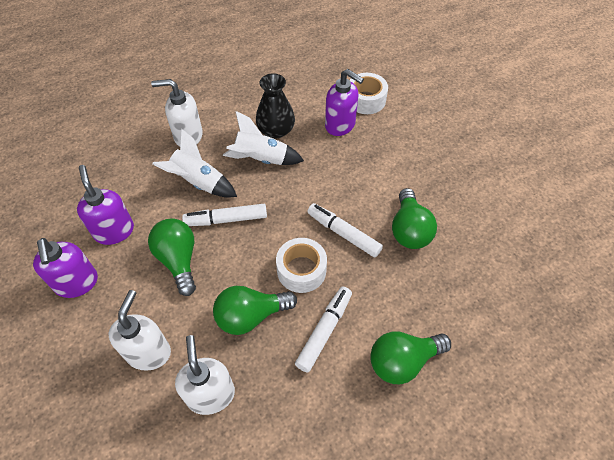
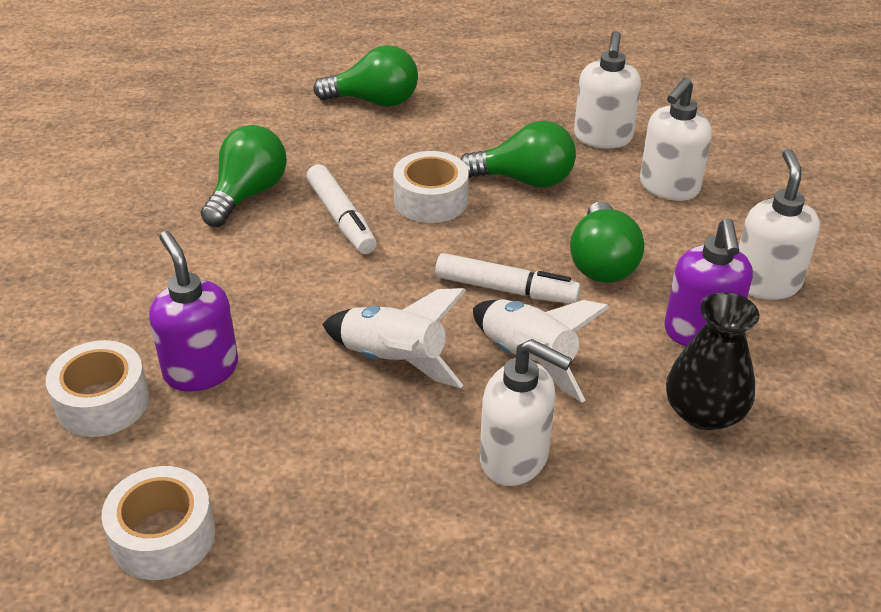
camera: 155 degrees left, 15 degrees down
purple soap dispenser [33,238,98,298] -> white soap dispenser [739,149,820,300]
black vase [256,73,295,138] -> black vase moved to [666,292,759,430]
white marker [295,286,352,373] -> none
none -> white tape [101,466,215,580]

